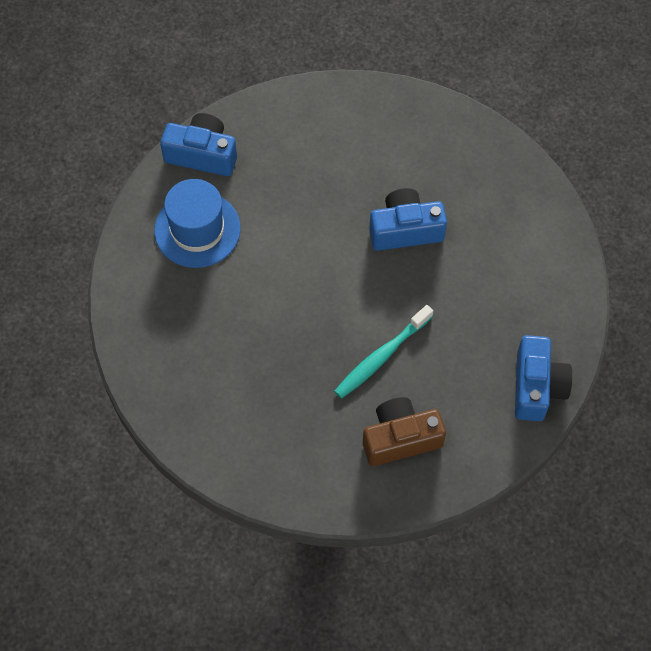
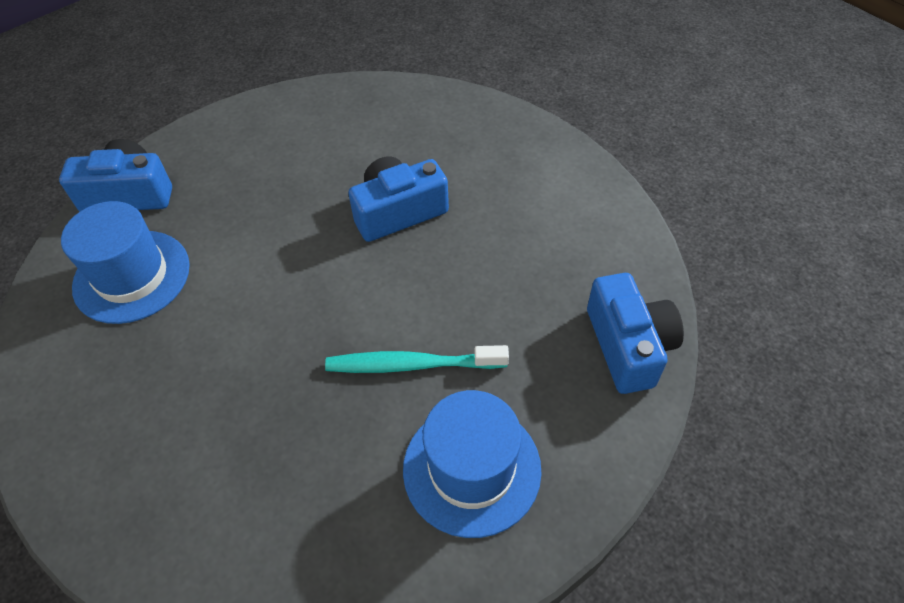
camera: 15 degrees left, 10 degrees down
turquoise toothbrush [334,305,433,398] -> turquoise toothbrush turned 60 degrees clockwise [325,345,509,373]
brown camera [363,397,446,466] -> blue hat [403,390,542,538]

